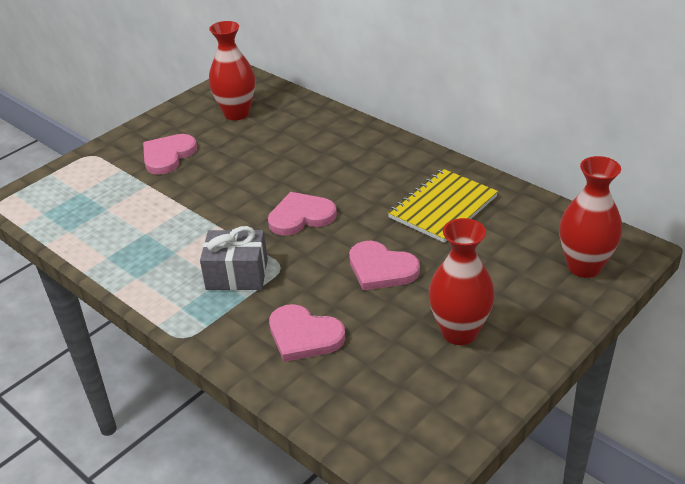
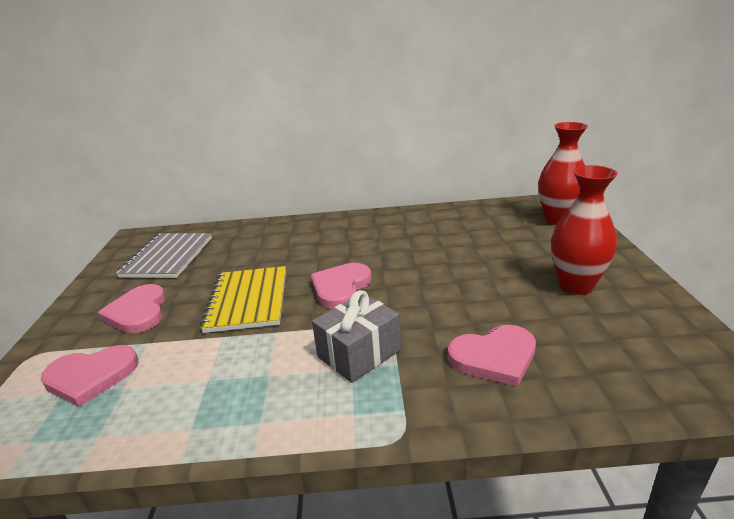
camera: 45 degrees left, 10 degrees down
red vase [209,21,255,120] -> grey notebook [116,233,212,278]
pink heart [349,241,420,291] -> pink heart moved to [41,345,138,407]
yellow notebook [388,168,498,243] -> yellow notebook moved to [200,266,286,333]

